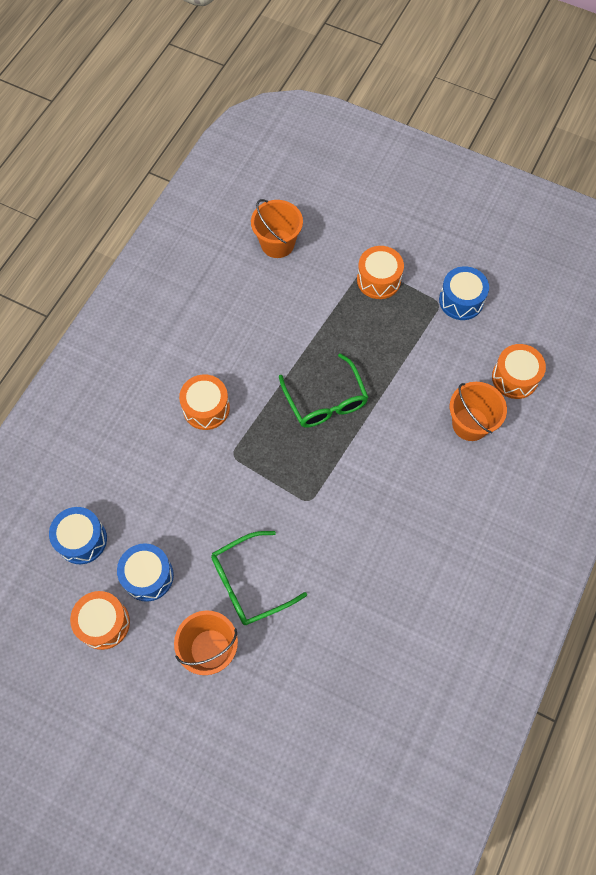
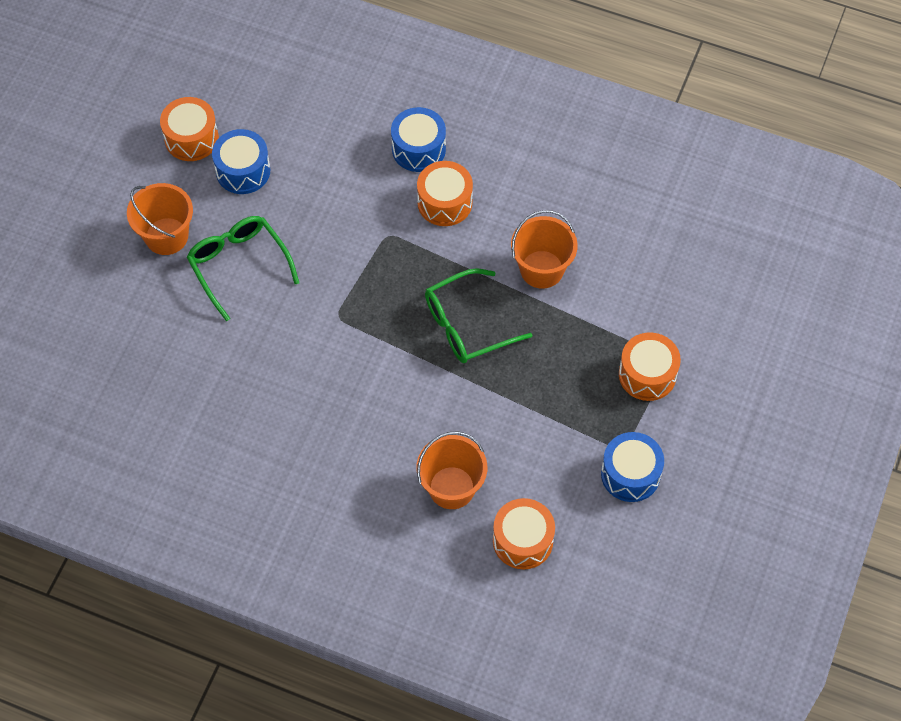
camera: 85 degrees right, 5 degrees down
blue drum [49,507,107,564] -> blue drum moved to [391,107,446,172]
orange bucket [251,199,303,258] -> orange bucket moved to [511,210,578,289]

